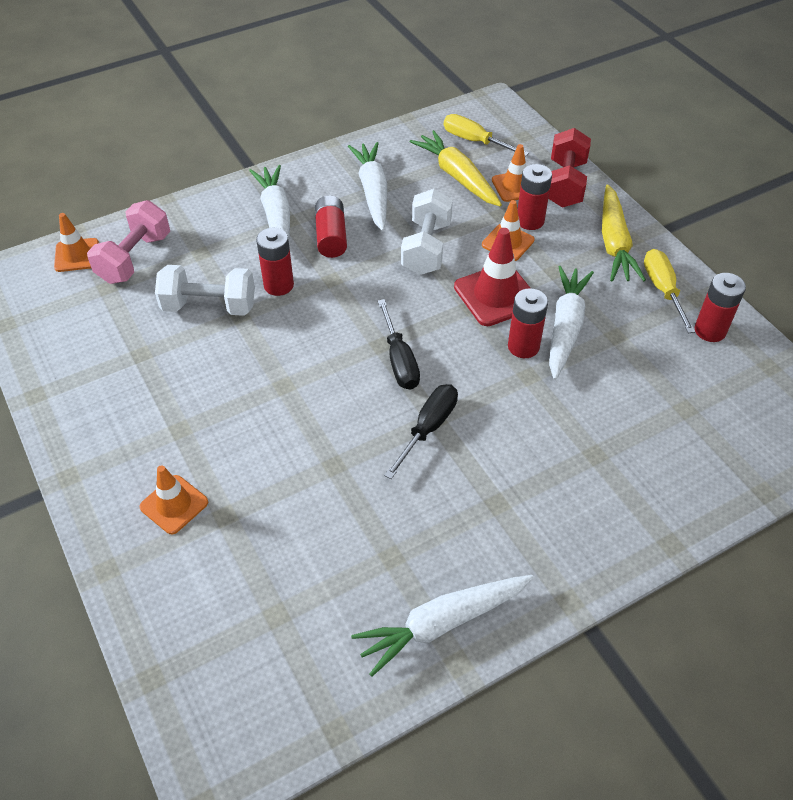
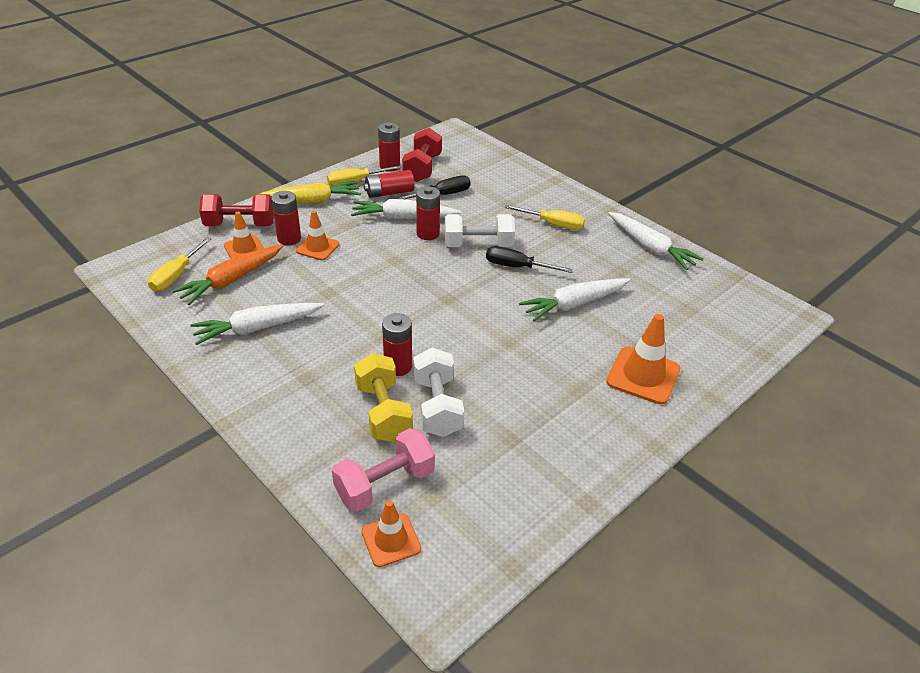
camera: 105 degrees left, 10 degrees down
pink dumbbell [87,200,170,284] -> pink dumbbell turned 45 degrees counterclockwise [332,428,435,512]
orange traffic cone [139,465,208,535] -> orange traffic cone [606,314,681,405], size x1.55
white carrot [249,165,290,240] -> white carrot moved to [519,278,630,321]
red battery [315,195,347,258] -> red battery moved to [364,170,415,198]
black screwdriver [378,299,420,390] -> black screwdriver moved to [397,175,471,199]
white dumbbell [401,189,453,275] -> white dumbbell moved to [444,214,515,247]
yellow carrot [410,130,502,207] -> orange carrot [172,245,283,305]
red traffic cone [454,228,530,326] -> none
none -> yellow dumbbell [354,353,413,442]
none -> red dumbbell [402,128,442,182]
none -> yellow screwdriver [504,205,585,230]

